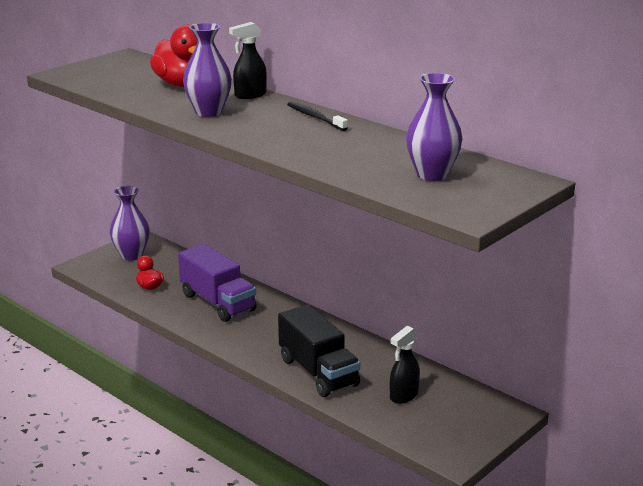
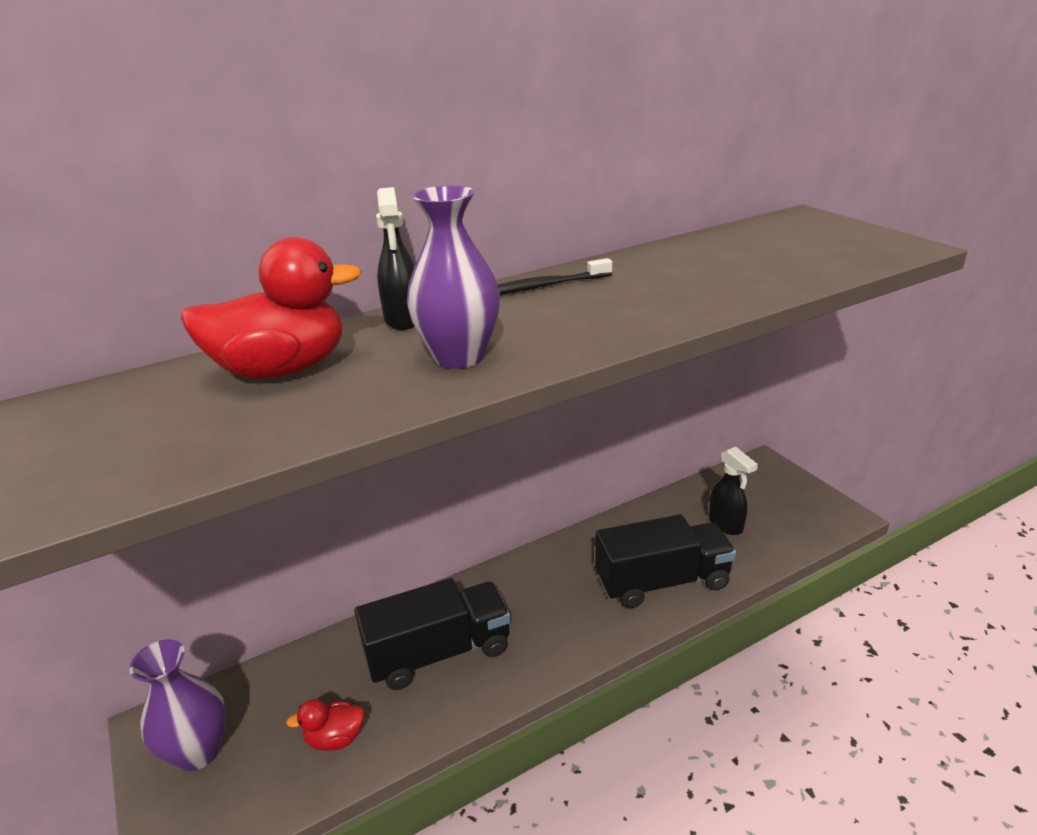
camera: 70 degrees left, 5 degrees up
purple truck [178,244,257,322] -> black truck [355,578,511,690]
purple vase [406,73,462,181] -> none

